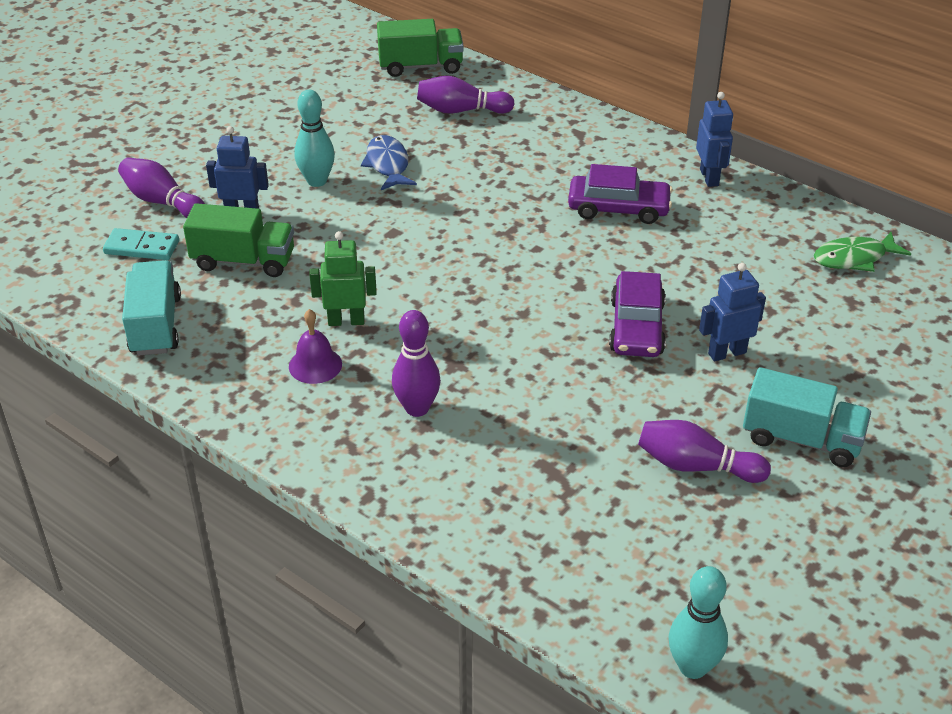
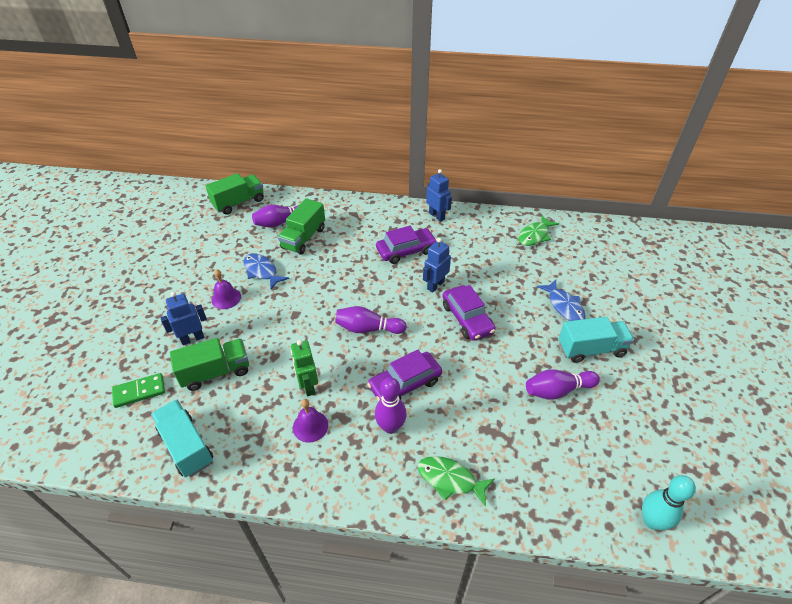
camera: 30 degrees left, 5 degrees up
turquoise domino [103,228,179,260] -> green domino [112,373,165,408]
purple bowling pin [118,157,205,218] -> purple bowling pin moved to [335,306,407,334]
turquoise bowling pin [295,90,335,187] -> purple bell [211,269,241,309]
green robot [309,231,376,326] -> green robot turned 75 degrees counterclockwise [291,340,318,397]
blue robot [699,263,766,361] -> blue robot moved to [423,238,451,292]
none -> green truck [278,198,325,255]
none -> purple car [367,350,442,401]
none -> green fish [418,456,495,507]
none -> blue fish [537,280,585,321]

